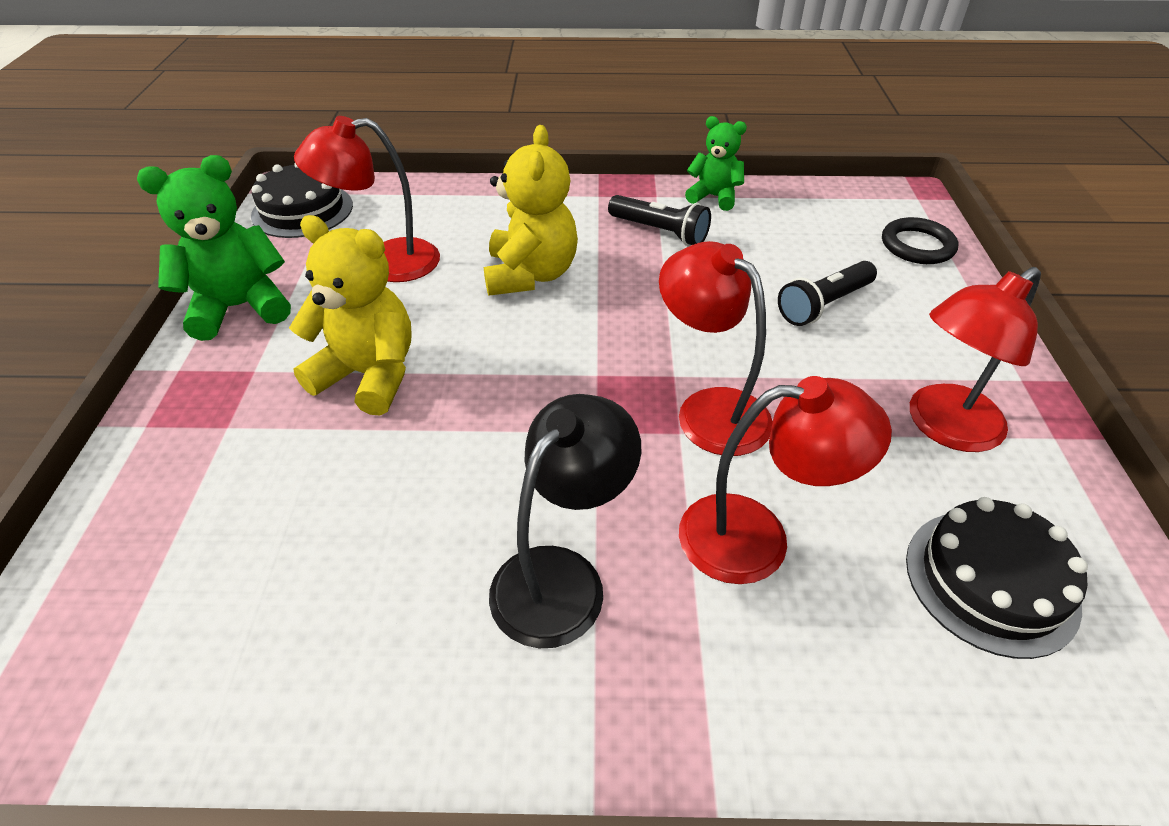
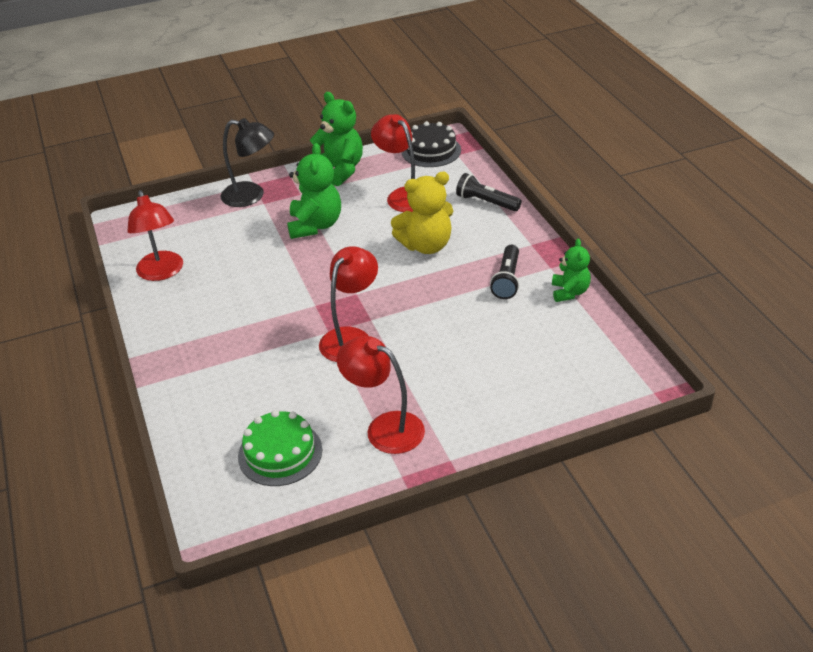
camera: 70 degrees right, 5 degrees down
yellow teddy bear [289,215,412,416] -> green teddy bear [287,143,341,239]
black lamp [489,394,641,648] -> black lamp moved to [221,118,274,207]
red lamp [679,376,892,584] -> red lamp moved to [127,190,183,281]
black flashlight [778,261,877,326] -> black flashlight moved to [456,173,522,211]
black ring [882,217,958,264] -> none
black cake [906,497,1088,659] -> green cake [238,410,322,486]

